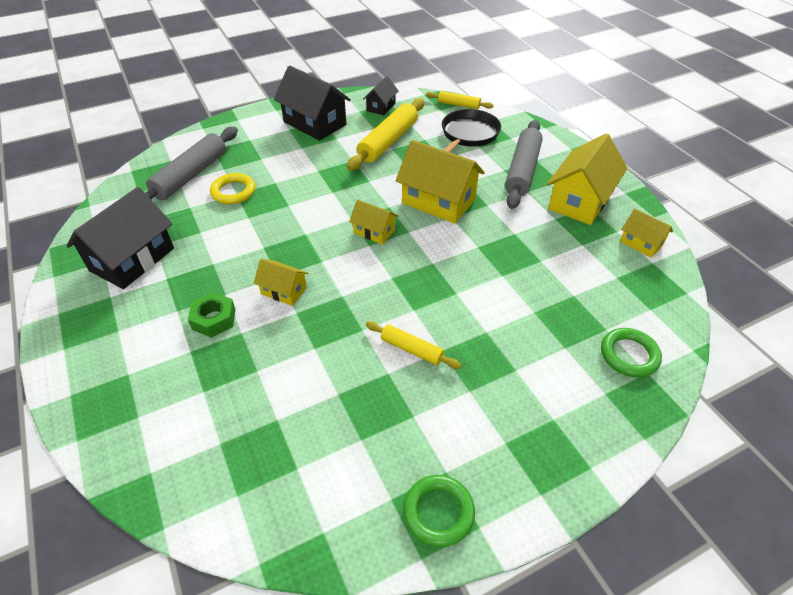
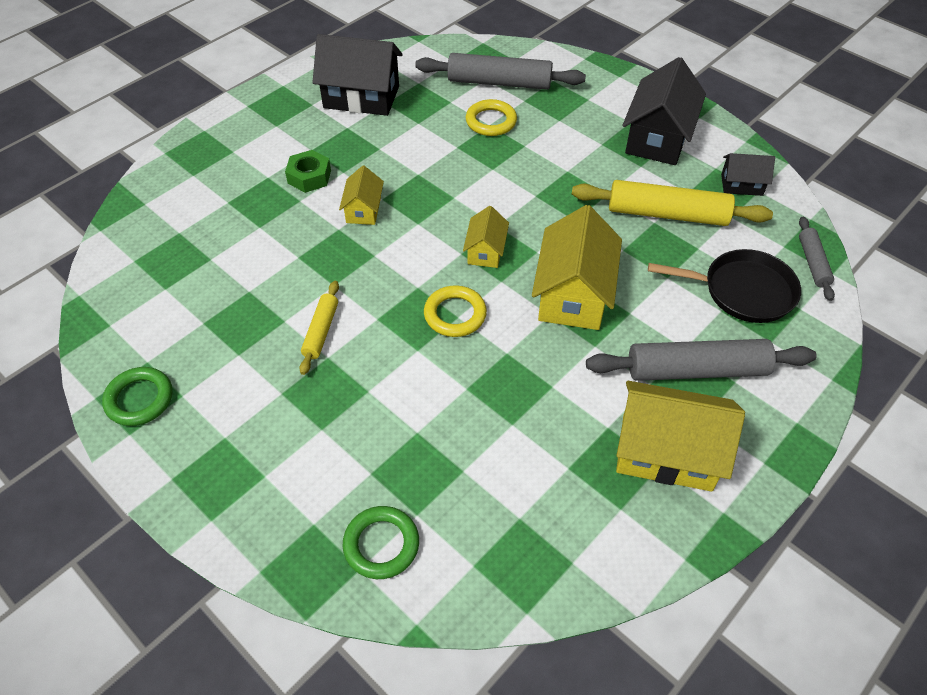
camera: 70 degrees right, 5 degrees up
yellow rolling pin [426,91,494,109] -> grey rolling pin [799,217,835,301]
yellow house [620,209,673,258] -> none
none -> yellow ring [424,285,487,337]

